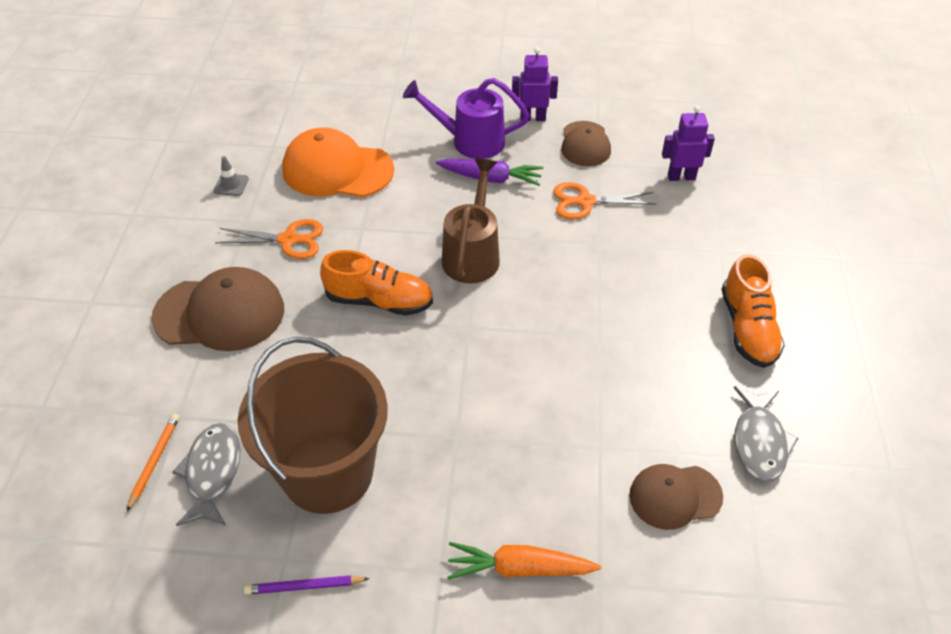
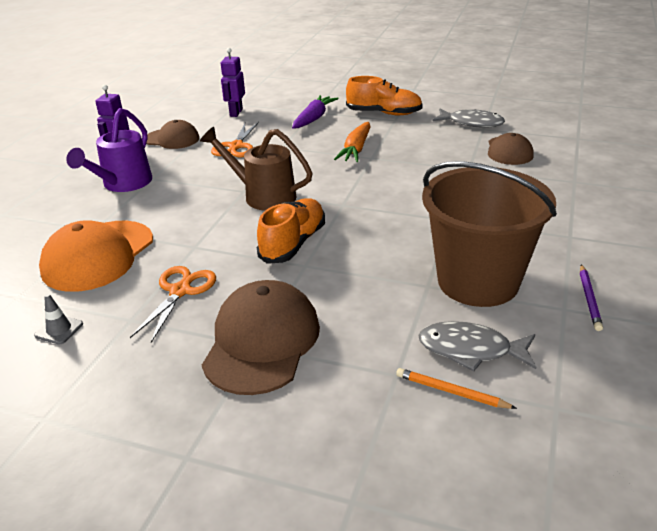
camera: 75 degrees left, 15 degrees down
purple carrot [436,159,544,186] -> purple carrot moved to [292,95,339,129]
orange carrot [447,542,601,580] -> orange carrot moved to [334,122,371,162]

